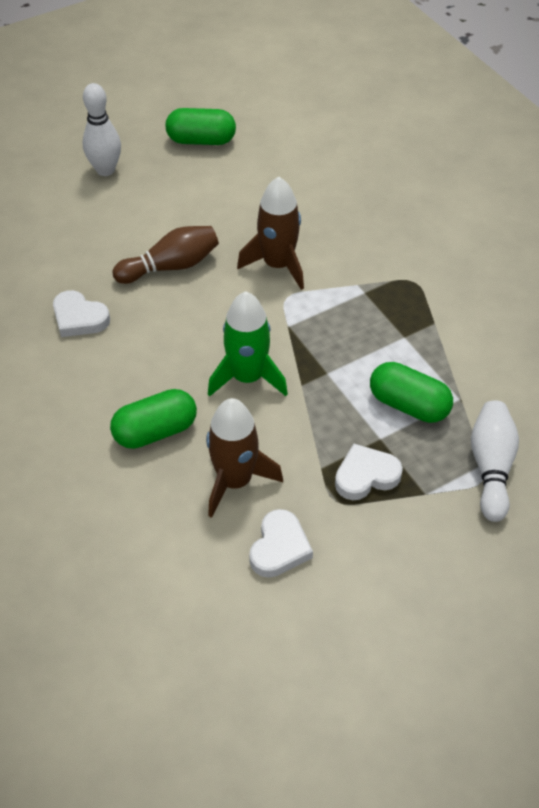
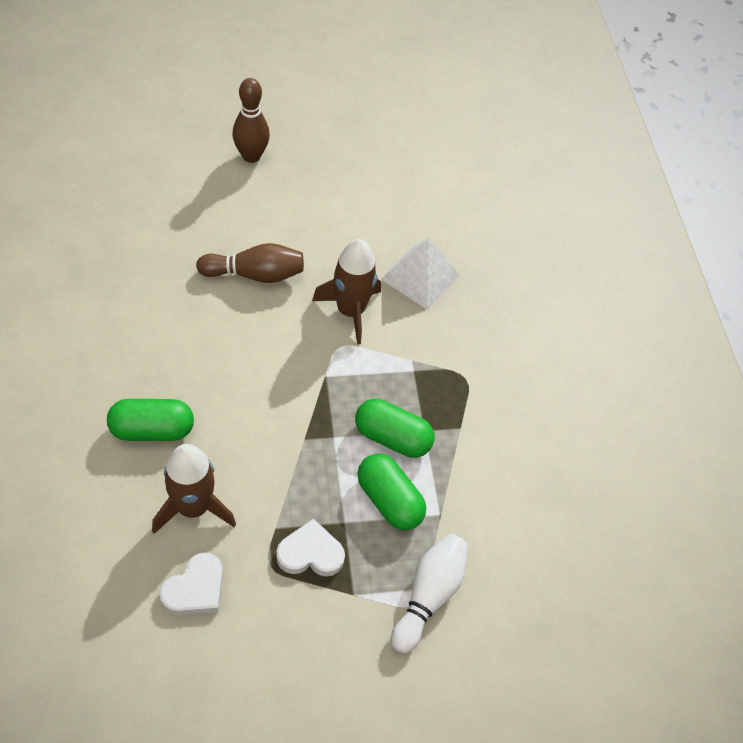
camera: 15 degrees right, 5 degrees up
white heart [53,290,110,337] -> none
white bowling pin [83,83,121,176] -> brown bowling pin [233,78,270,163]
green capsule [165,108,236,145] -> green capsule moved to [355,399,434,458]
green rocket [208,291,288,397] -> none
none -> white pyramid [381,238,459,309]

